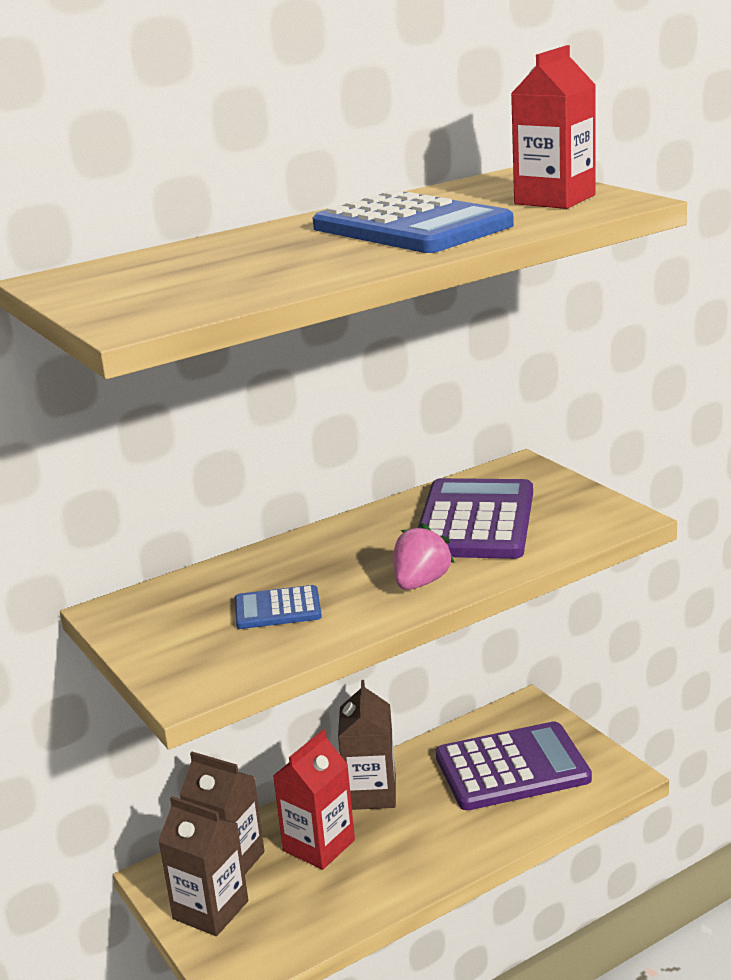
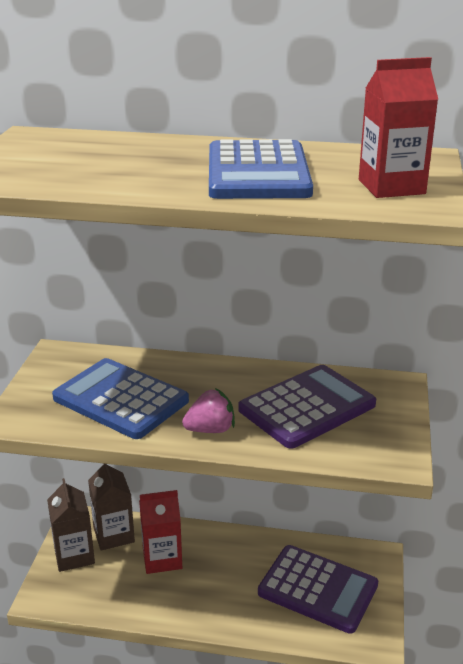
camera: 40 degrees right, 5 degrees up
blue calculator [235,585,322,629] -> blue calculator [52,358,189,439], size x1.98
brown carton [338,680,396,810] -> none

